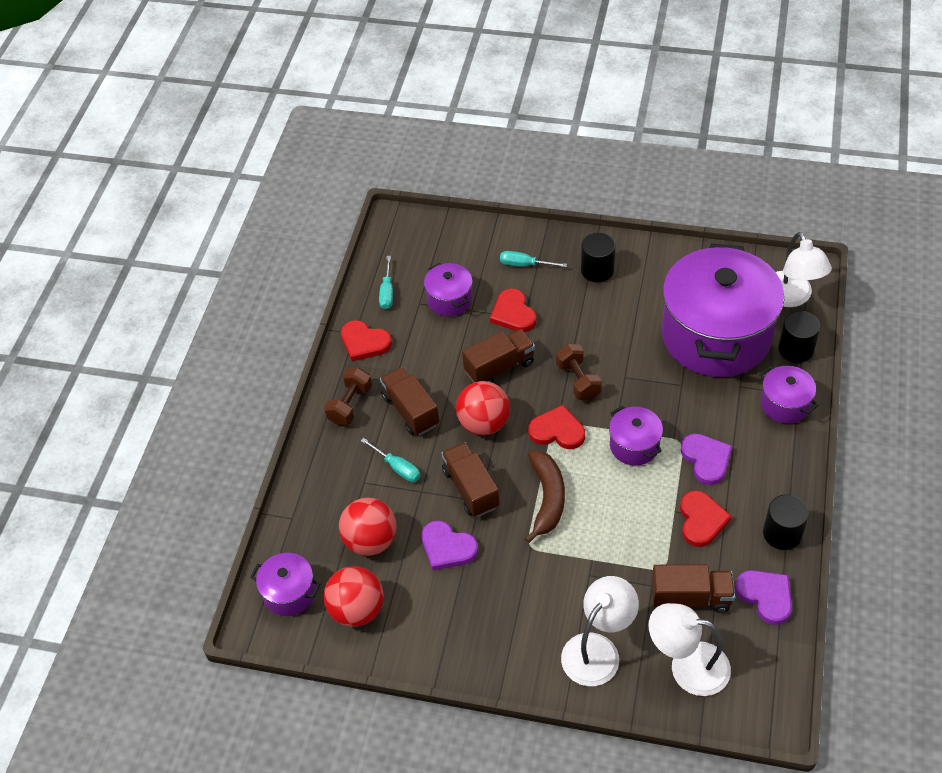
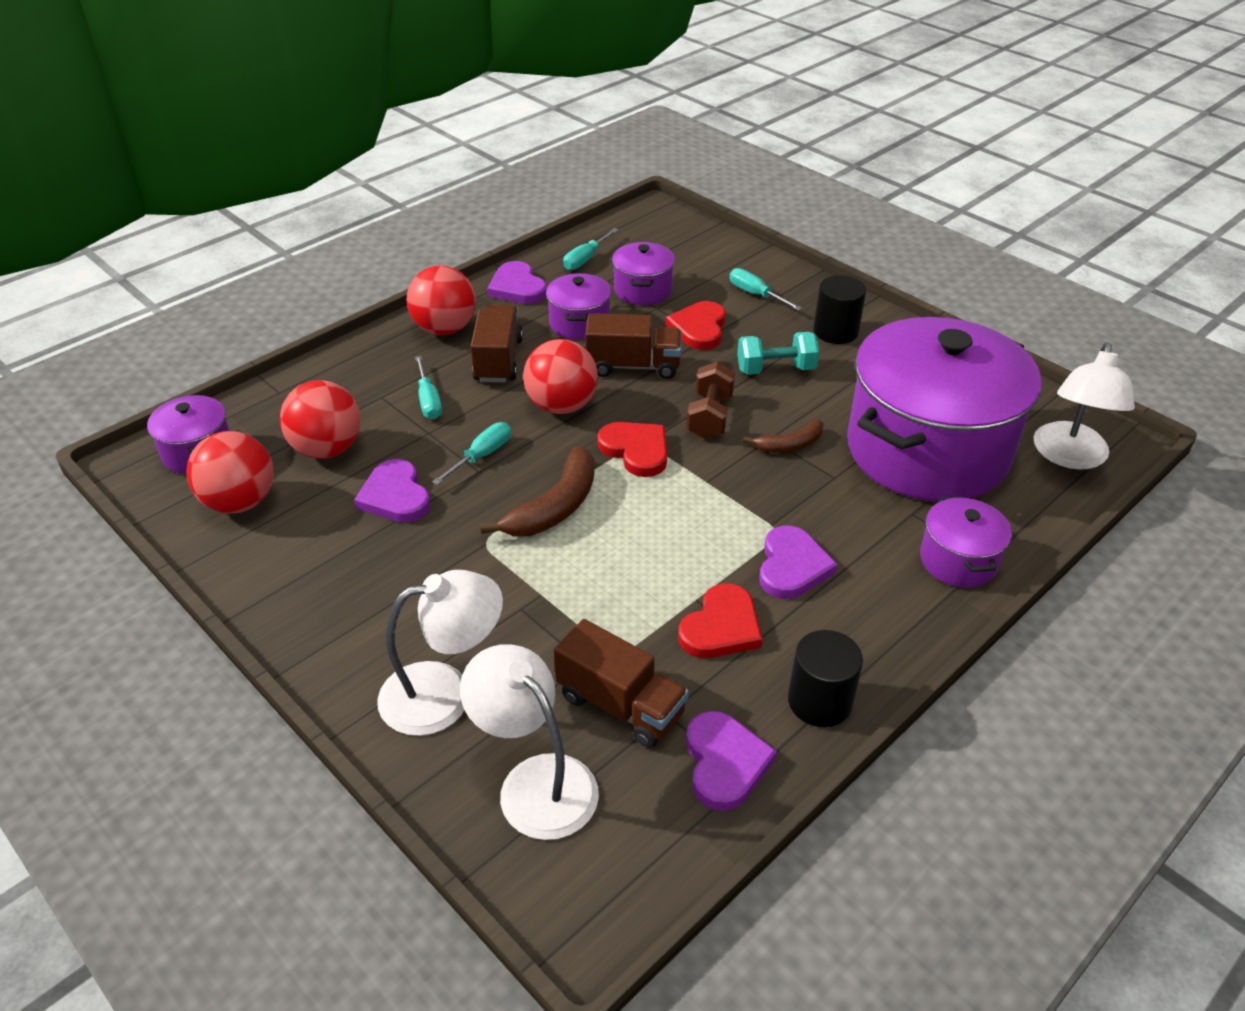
camera: 30 degrees right, 10 degrees down
brown dumbbell [324,367,372,425] -> red ball [407,265,476,335]
red heart [341,320,392,361] -> purple heart [487,261,547,304]
brown truck [441,442,499,517] -> turquoise screwdriver [432,422,511,485]
purple pot [609,406,663,466] -> purple pot moved to [546,273,612,340]
black cylinder [778,311,820,363] -> none
none -> turquoise dumbbell [737,332,820,375]
none -> brown banana [743,419,824,453]

